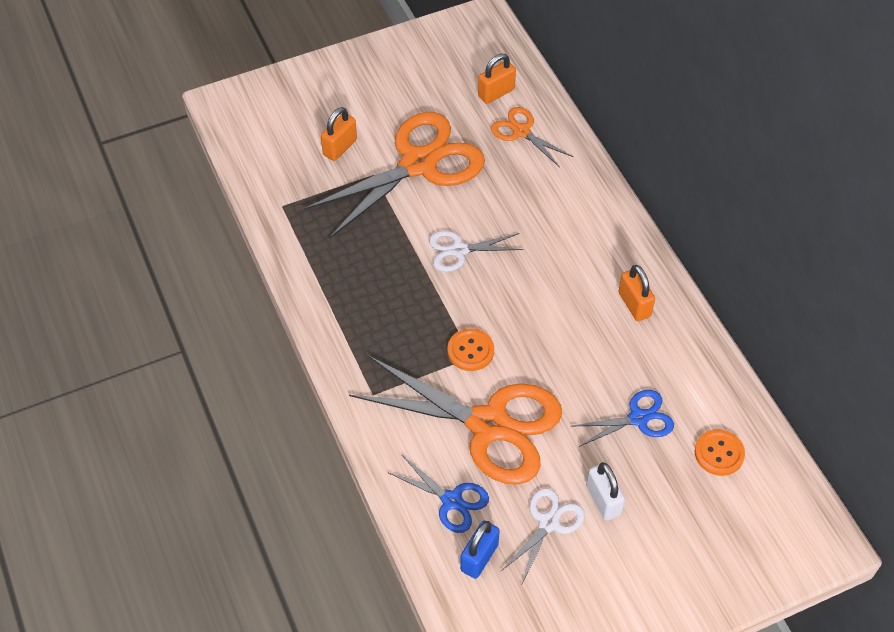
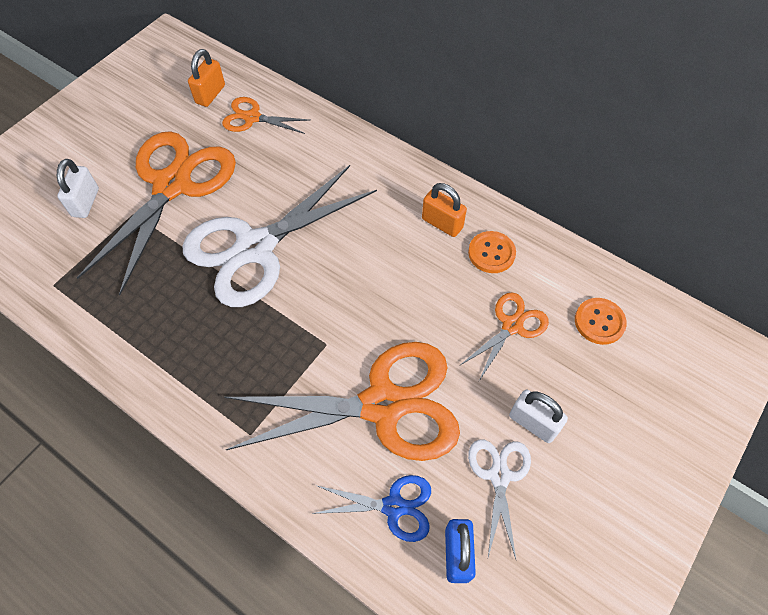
camera: 30 degrees left, 5 degrees up
orange padlock [321,107,357,161] -> white padlock [57,159,99,218]
white scissors [429,230,523,272] -> white scissors [182,165,377,307], size x2.08
orange button [448,328,494,371] -> orange button moved to [468,231,516,273]
blue scissors [573,390,674,447] -> orange scissors [460,292,549,381]

